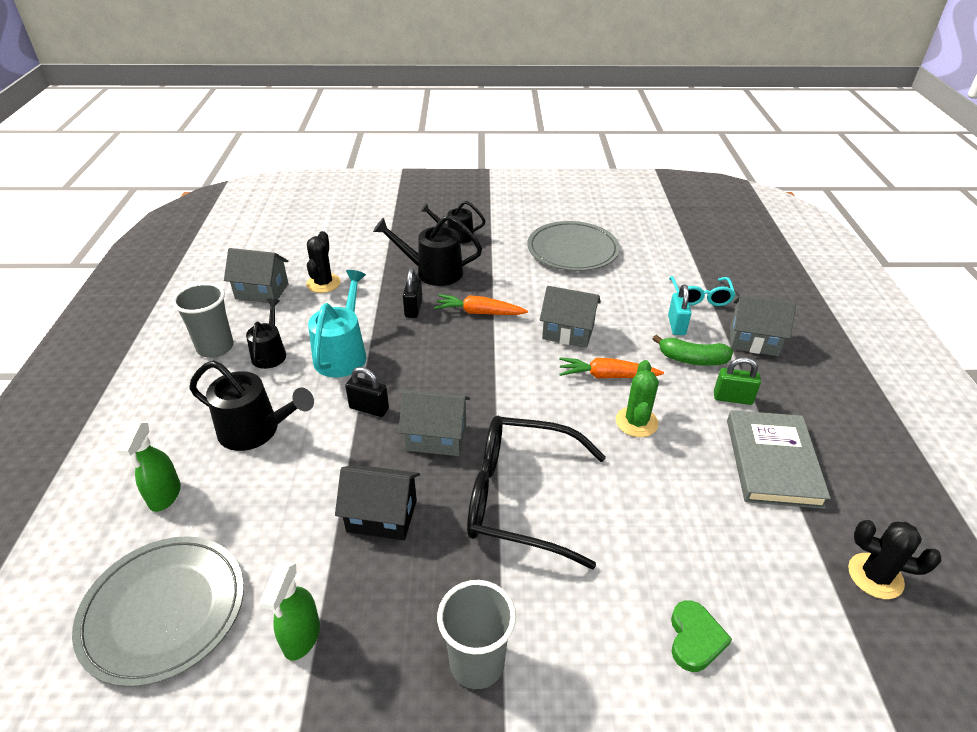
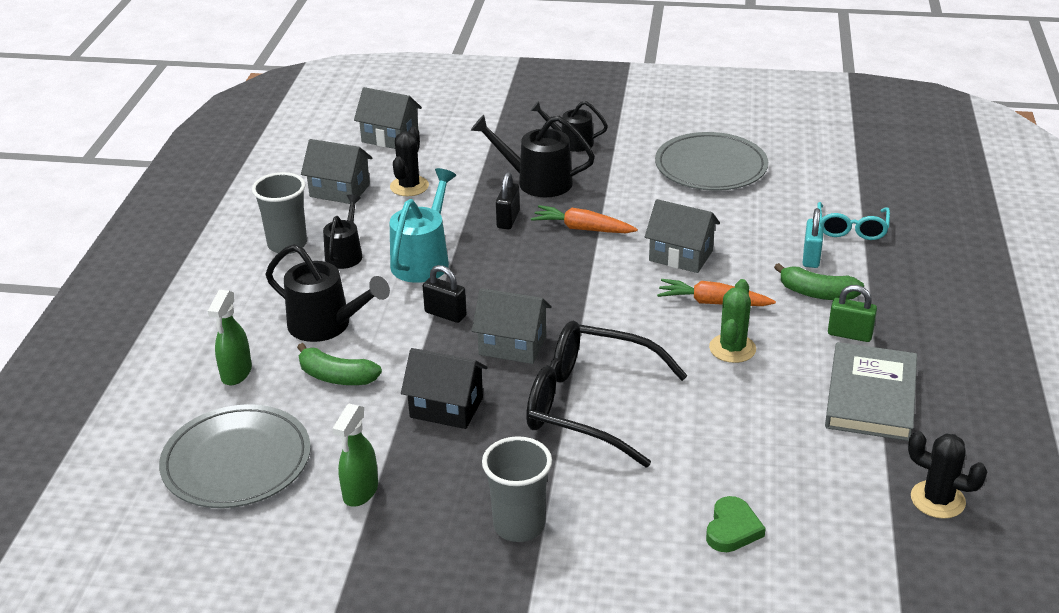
camera: 10 degrees right, 5 degrees down
grey house [730,295,796,356] -> grey house moved to [354,87,422,149]
none -> green banana [297,343,382,385]

